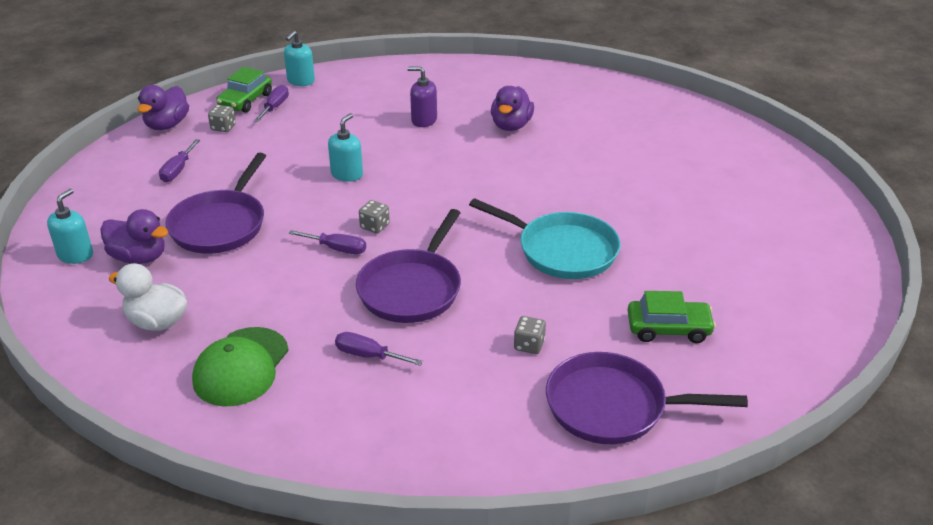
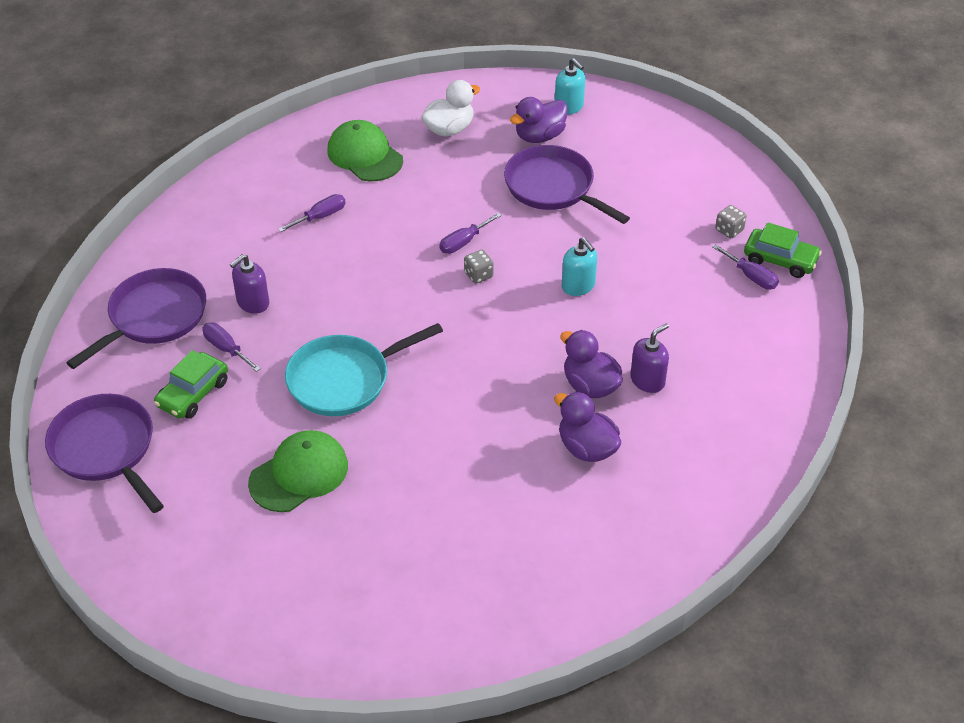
camera: 120 degrees right, 10 degrees up
purple duck [137,85,189,130] -> purple duck moved to [560,330,623,398]
purple screwdriver [159,139,200,182] -> purple screwdriver moved to [202,323,261,372]
green car [216,67,272,113] -> green car turned 150 degrees clockwise [744,222,822,278]
turquoise soap dispenser [284,31,315,86] -> none
purple pan [356,209,461,323] -> purple pan moved to [45,394,164,513]
grey dice [514,316,546,354] -> purple soap dispenser [230,254,269,314]
none -> green cap [248,430,348,512]

